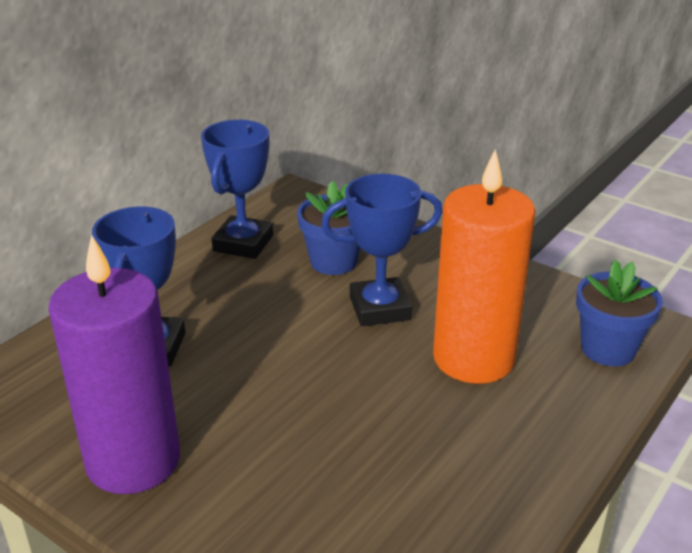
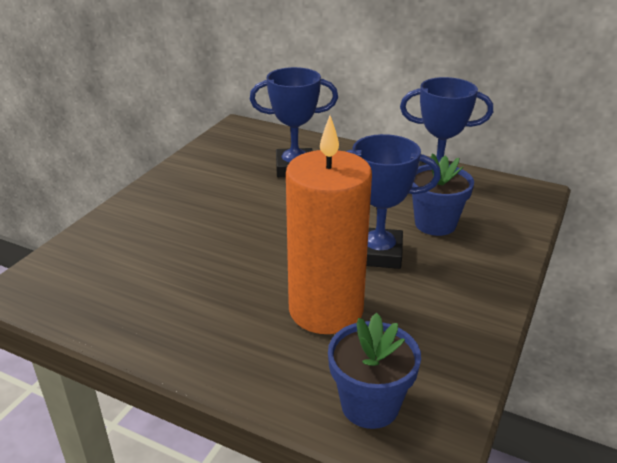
camera: 80 degrees right, 0 degrees up
purple candle [48,235,180,494] -> none
blue trophy [321,174,443,326] -> blue trophy turned 60 degrees counterclockwise [345,134,441,269]

